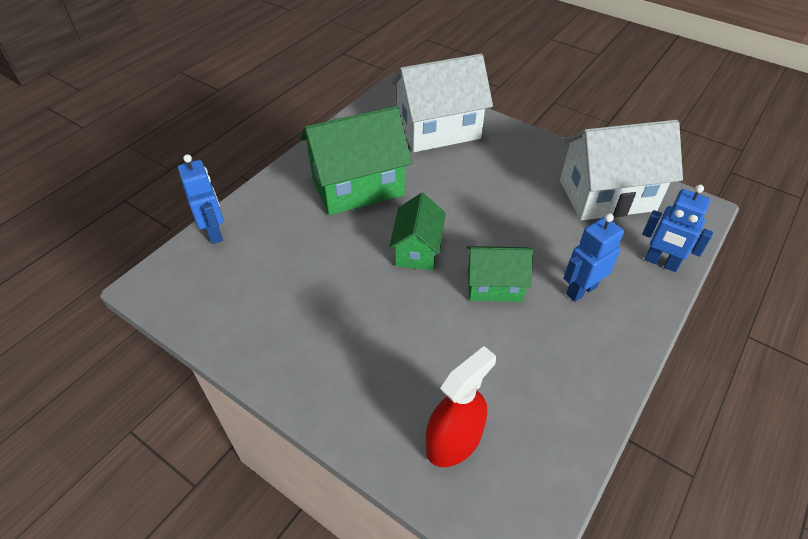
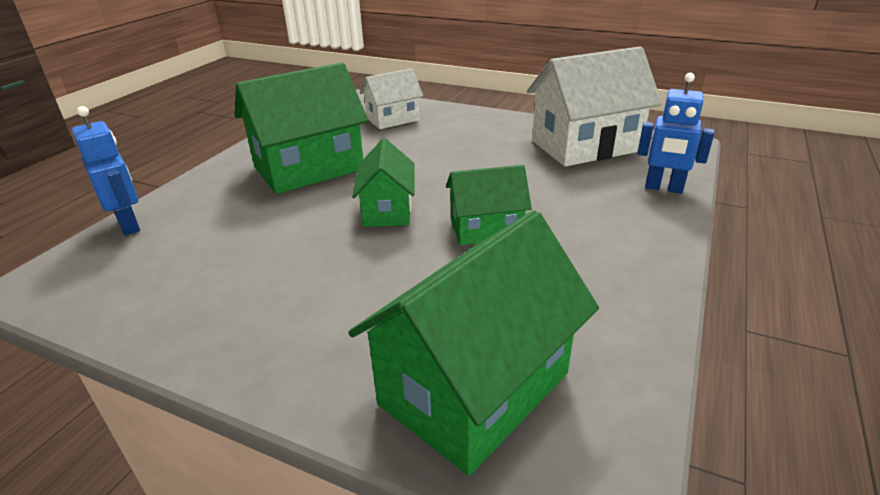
camera: 10 degrees left, 15 degrees down
white house [391,54,493,152] -> white house [360,68,423,129], size x0.57
red spray bottle [426,346,496,467] -> green house [348,210,599,476]
blue robot [564,213,624,302] -> none

